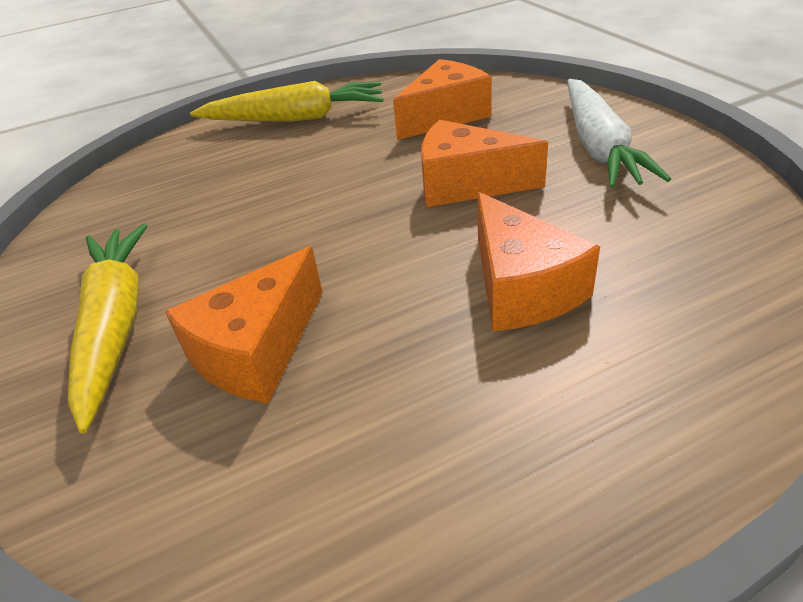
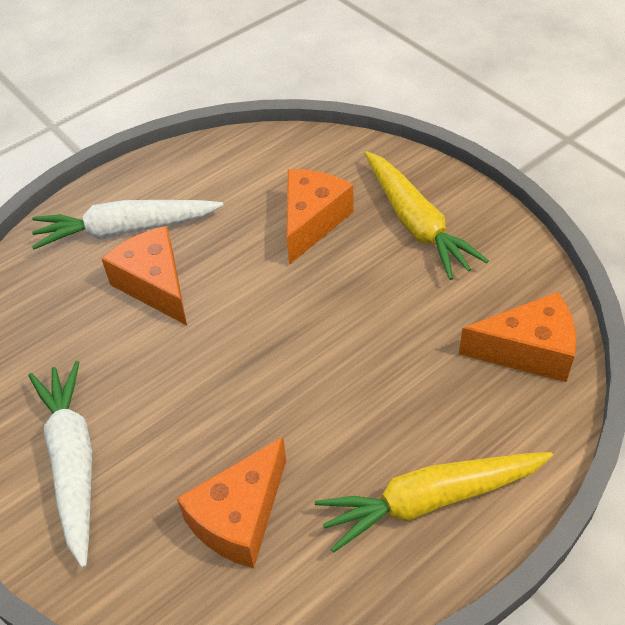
camera: 165 degrees right, 10 degrees up
orange cheese [421,120,548,207] -> orange cheese moved to [459,292,576,382]
none -> white carrot [32,200,224,250]

